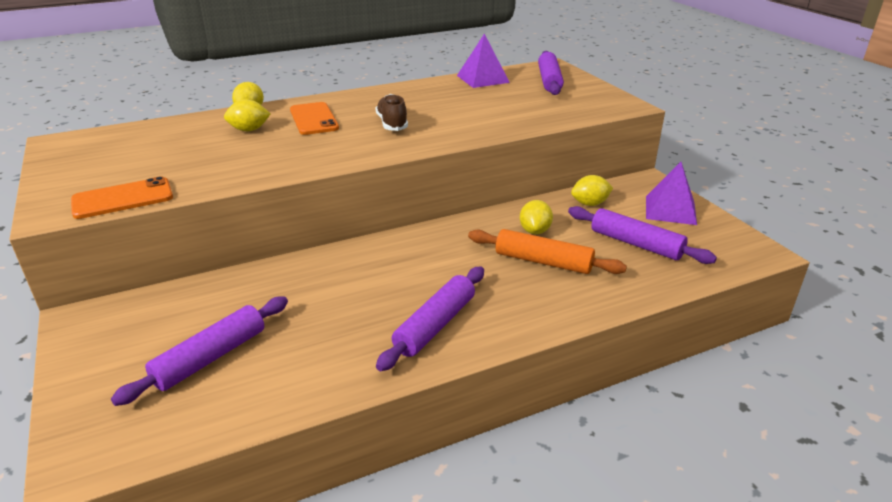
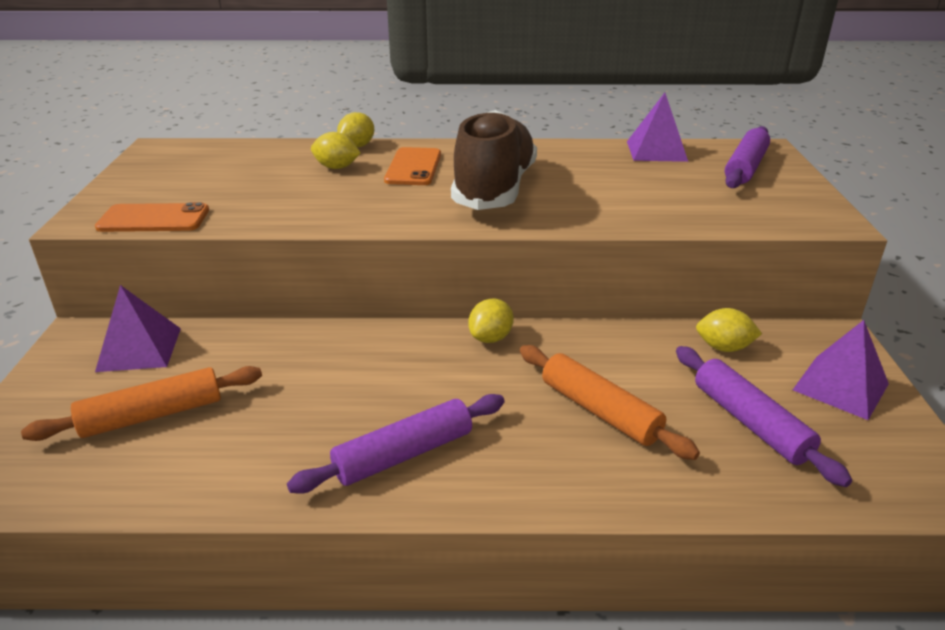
camera: 25 degrees right, 0 degrees up
purple rolling pin [111,296,288,406] -> orange rolling pin [21,366,262,441]
brown shoe [375,94,408,131] -> brown shoe [451,110,537,210], size x2.03
yellow lemon [520,200,553,234] -> yellow lemon moved to [468,298,514,343]
none -> purple pyramid [95,285,181,372]

